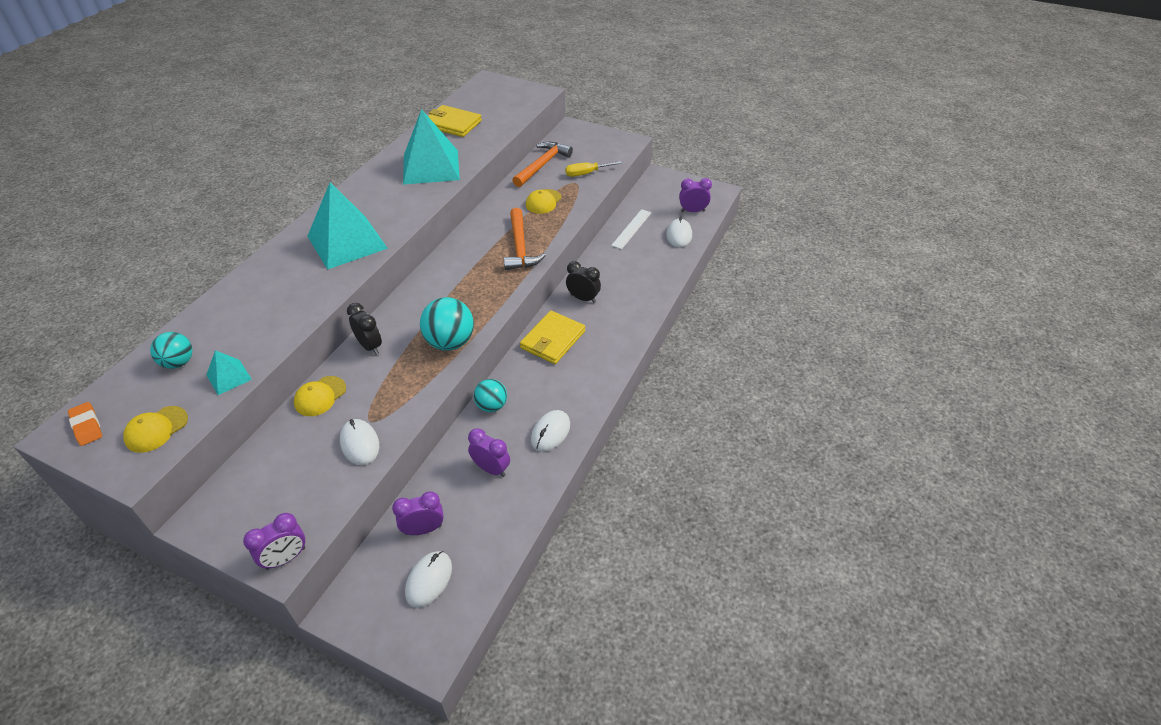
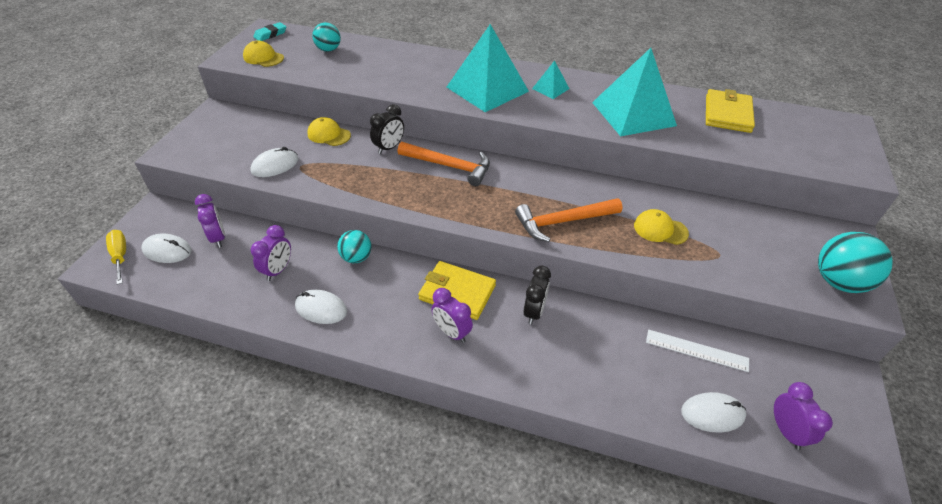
camera: 80 degrees right, 0 degrees up
orange eraser [68,402,102,446] -> turquoise eraser [253,22,286,41]
turquoise pyramid [206,350,252,395] -> turquoise pyramid moved to [532,60,569,99]
purple clock [243,513,305,570] -> purple clock moved to [431,288,473,343]
turquoise ball [420,297,474,351] -> turquoise ball moved to [818,232,893,293]
orange hammer [512,142,573,187] -> orange hammer moved to [397,142,490,186]
yellow screwdriver [565,161,622,177] -> yellow screwdriver moved to [106,230,126,285]

